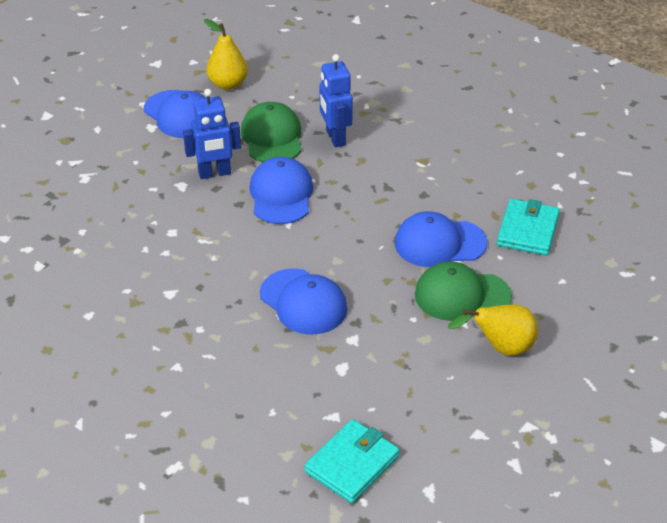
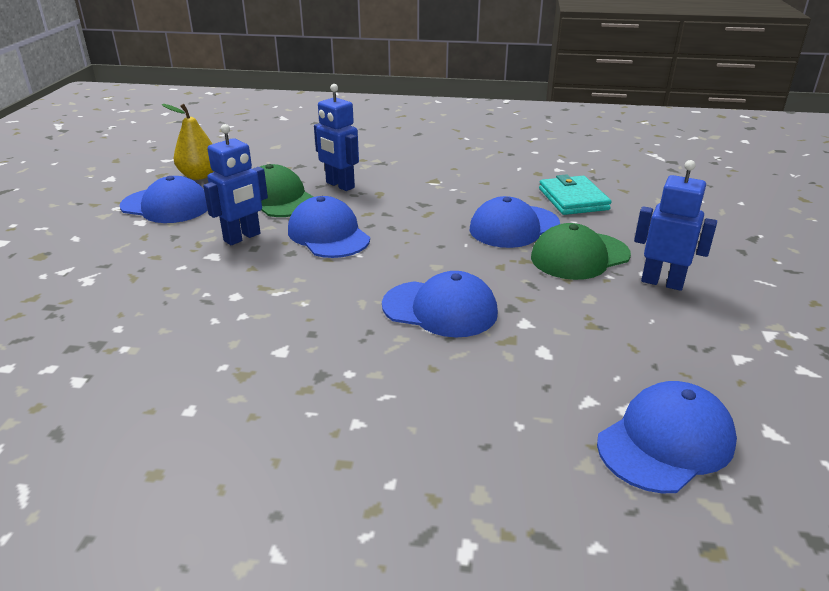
camera: 30 degrees left, 10 degrees down
turquoise wallet [305,419,400,503] -> blue cap [597,381,737,493]
yellow pear [448,304,538,356] -> blue robot [634,160,717,291]

